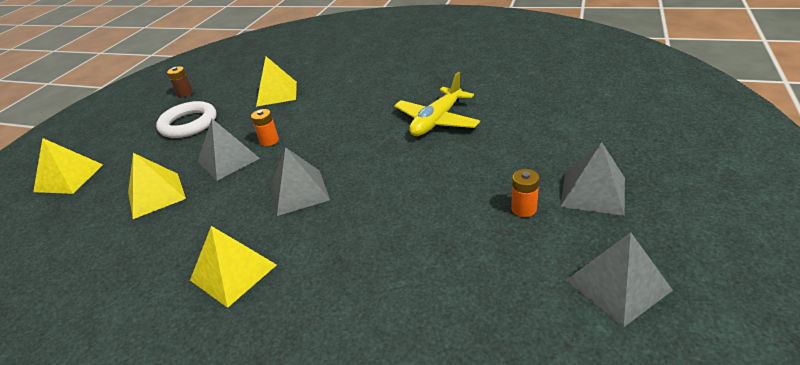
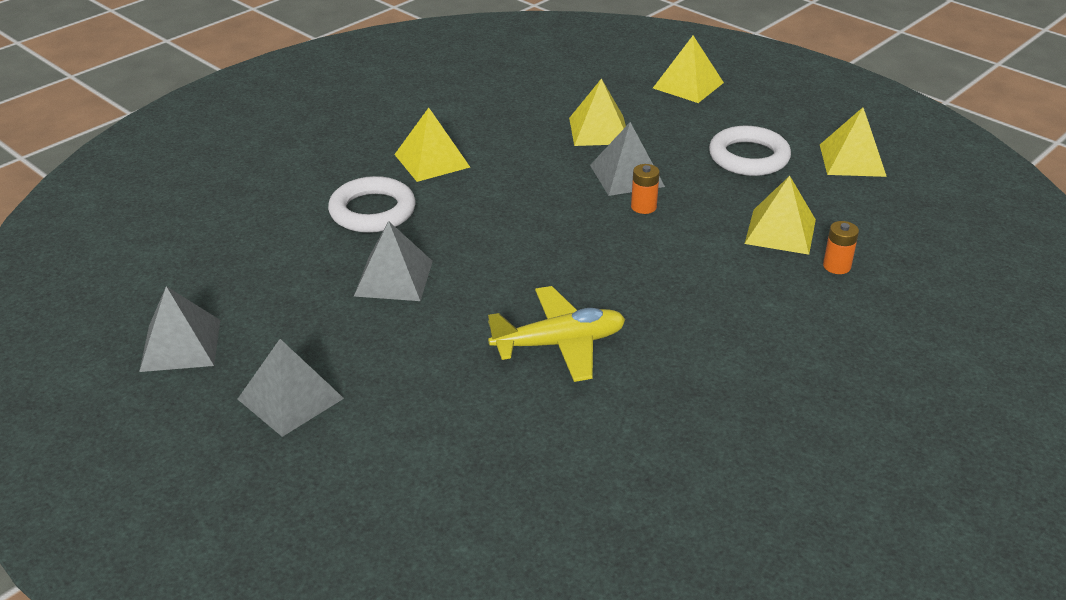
camera: 110 degrees right, 0 degrees up
brown battery [167,66,193,97] -> yellow pyramid [820,107,887,177]
grey pyramid [270,147,330,216] -> grey pyramid moved to [354,221,433,301]
yellow plane [394,72,480,136] -> yellow plane turned 105 degrees clockwise [488,286,626,382]
orange battery [511,169,539,217] -> orange battery moved to [823,221,859,274]
none -> white ring [328,176,416,233]

